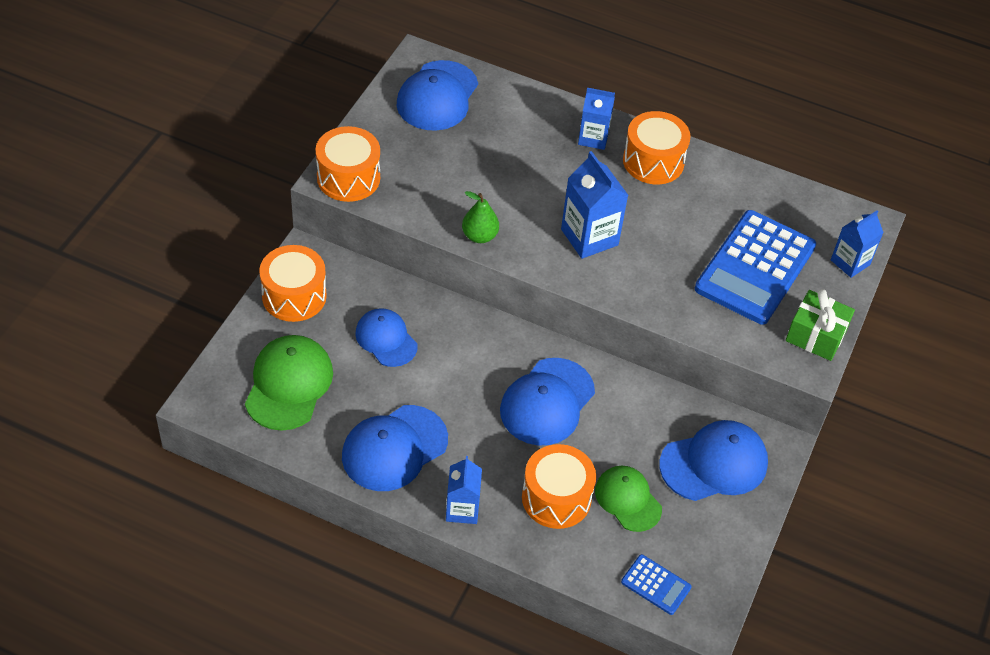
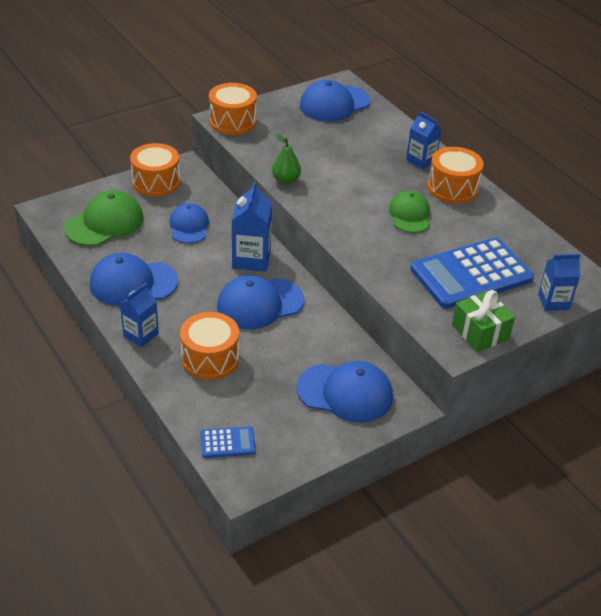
camera: 35 degrees right, 10 degrees down
blue carton [561,151,628,259] -> blue carton moved to [232,181,272,272]
green cap [595,466,662,532] -> green cap moved to [389,191,430,233]
blue calculator [621,554,692,615] -> blue calculator turned 75 degrees counterclockwise [201,426,256,458]

